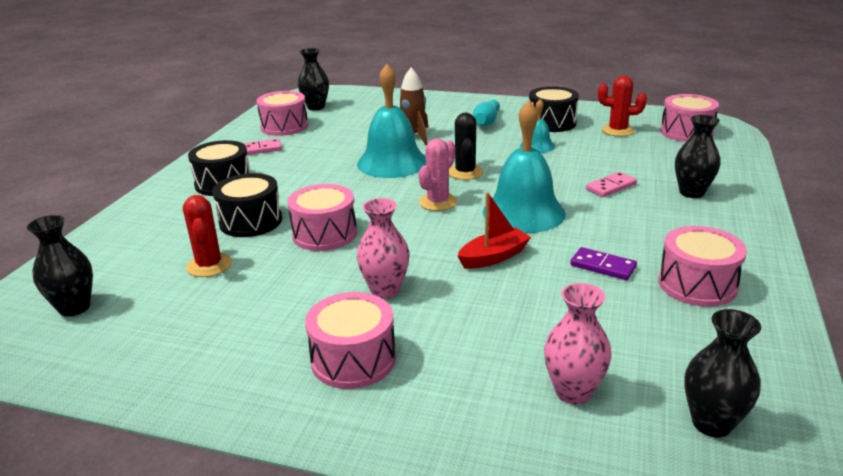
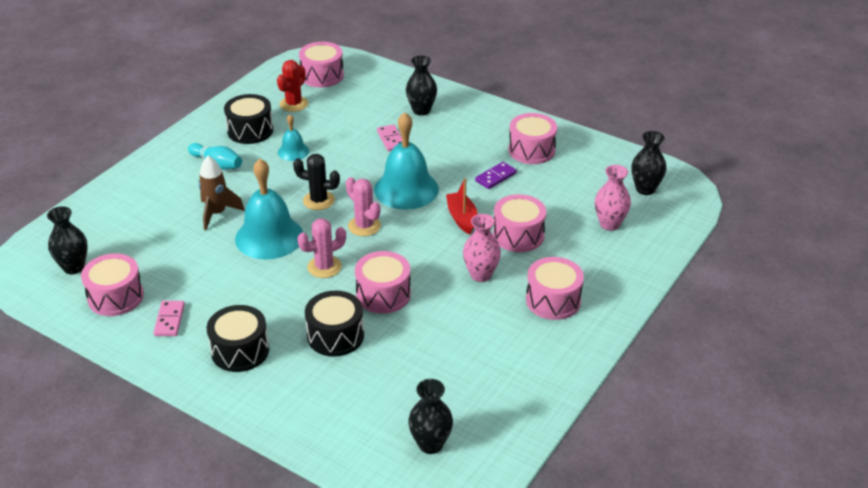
camera: 75 degrees left, 10 degrees up
red cactus [183,195,232,277] -> none
none -> pink cactus [297,218,346,278]
none -> pink drum [493,194,546,252]

